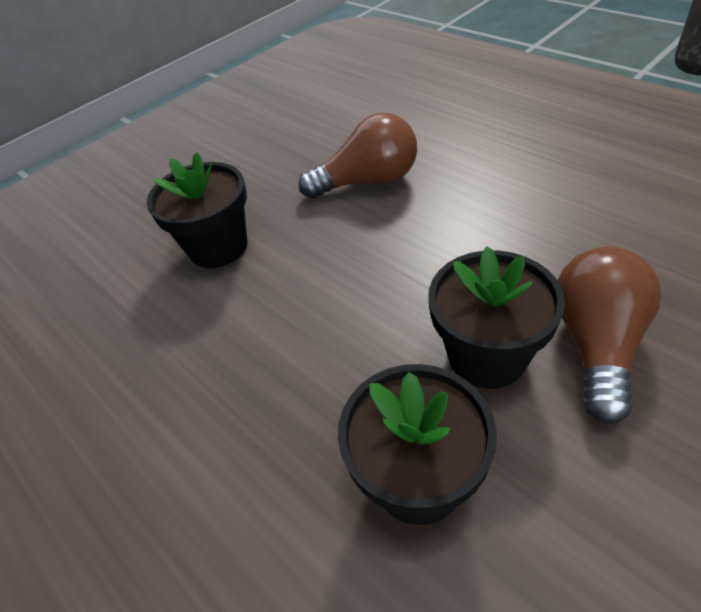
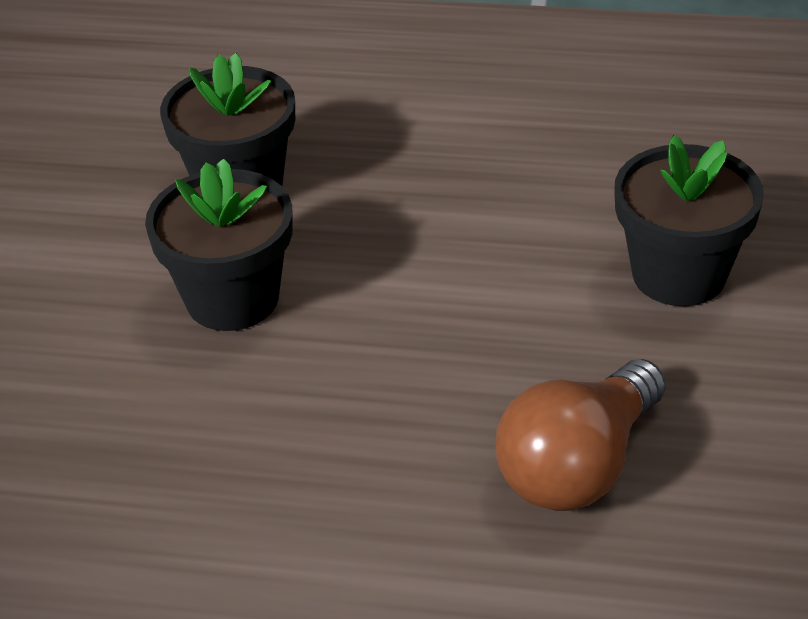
camera: 140 degrees right, 5 degrees down
brown light bulb [558,247,661,424] -> none

